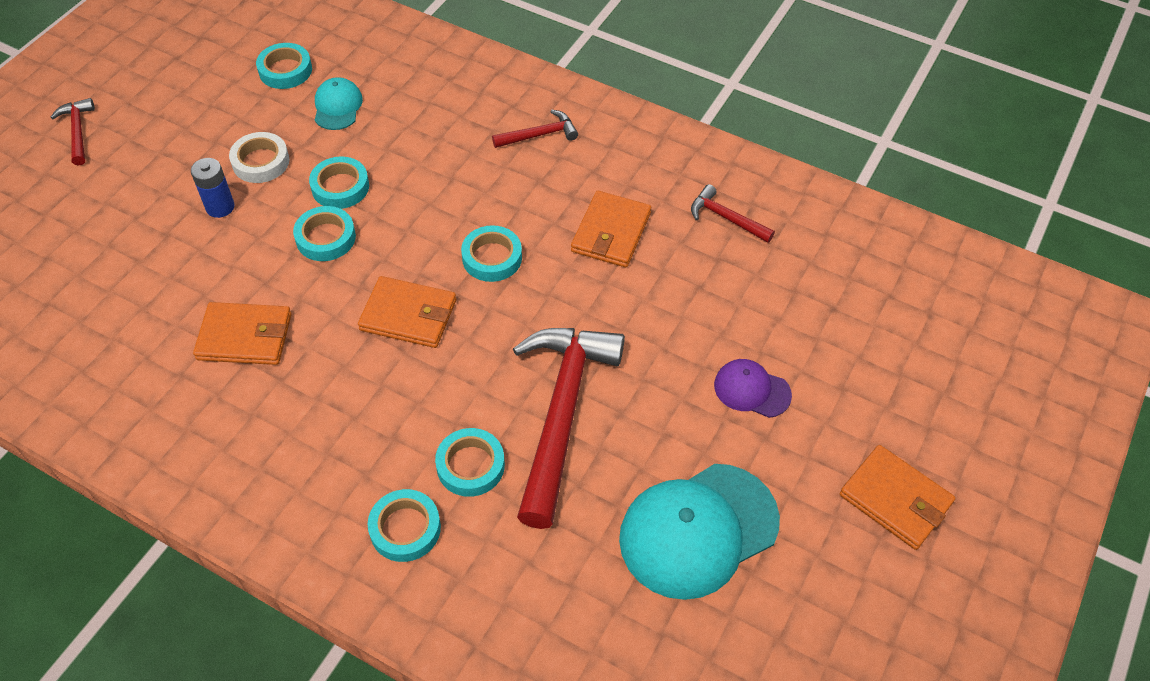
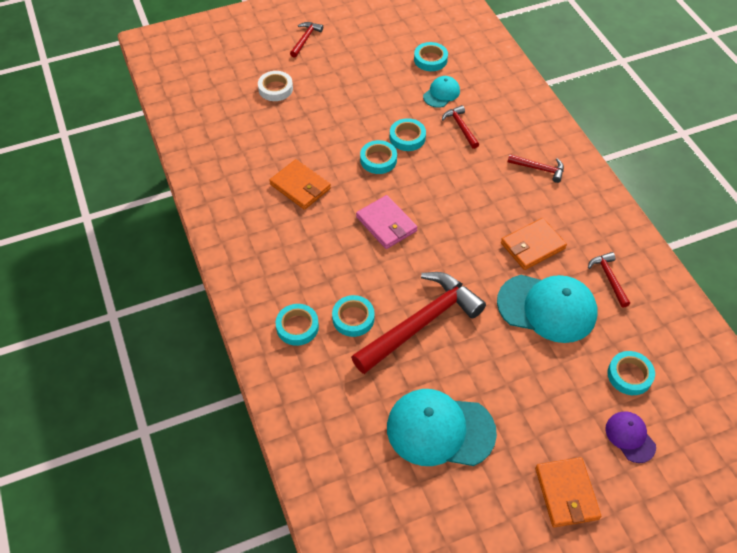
camera: 40 degrees right, 0 degrees up
blue battery [191,158,235,218] -> none
white tape [229,132,289,183] -> white tape moved to [258,71,293,101]
orange wallet [358,276,456,348] -> pink wallet [356,195,417,249]
turquoise tape [461,225,522,282] -> turquoise tape moved to [608,351,655,395]
purple cap [714,359,792,418] -> purple cap moved to [606,412,656,463]
none -> red hammer [442,105,479,149]
none -> turquoise cap [497,275,597,343]

